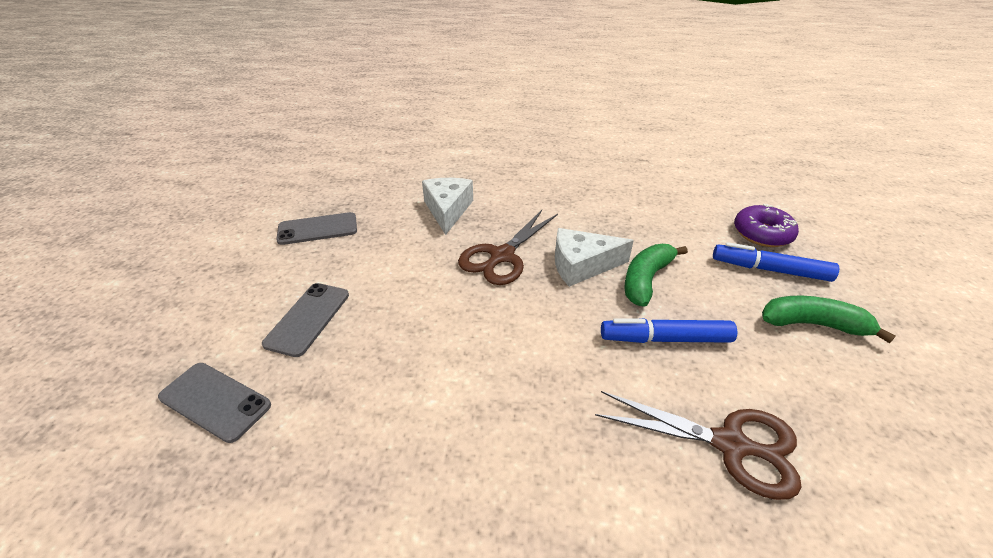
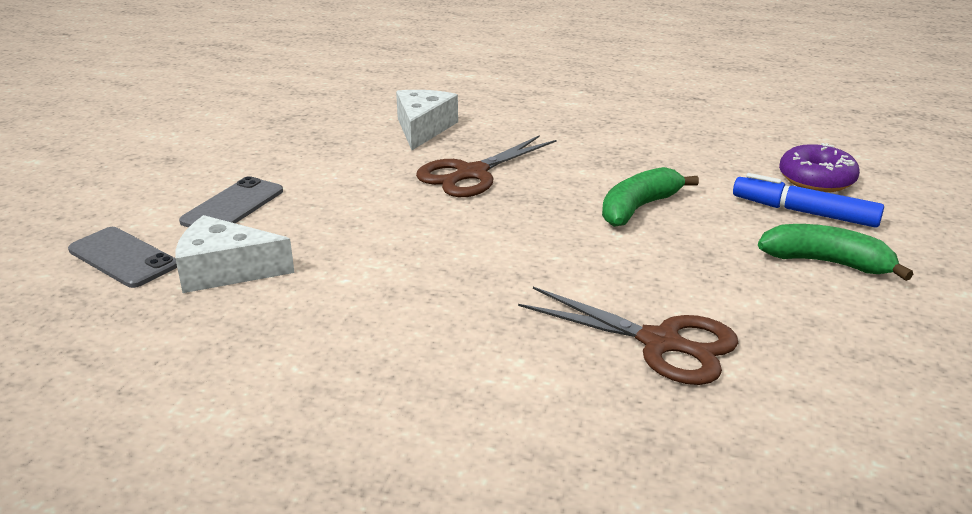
camera: 10 degrees right, 10 degrees down
grey phone [276,212,357,245] -> none
white cheese [555,228,634,287] -> white cheese moved to [175,215,295,293]
blue marker [601,318,737,343] -> none

